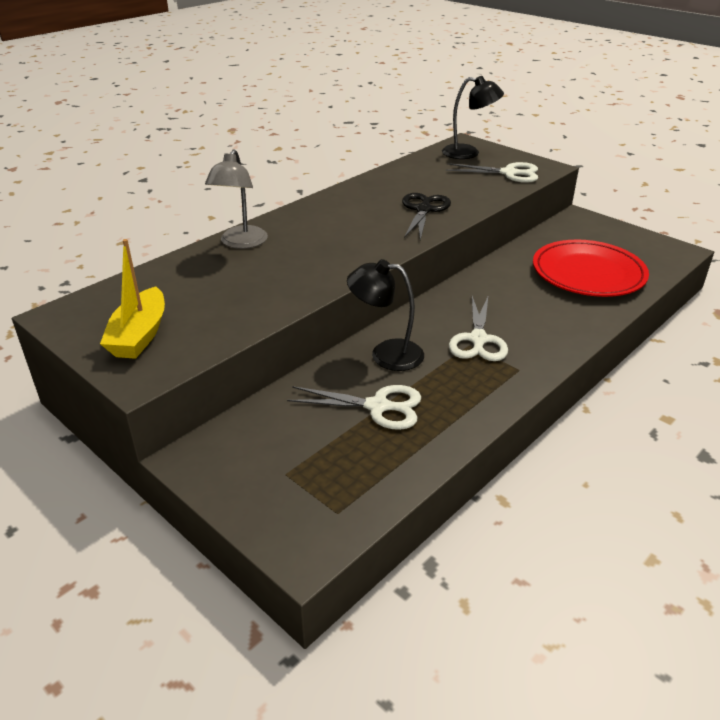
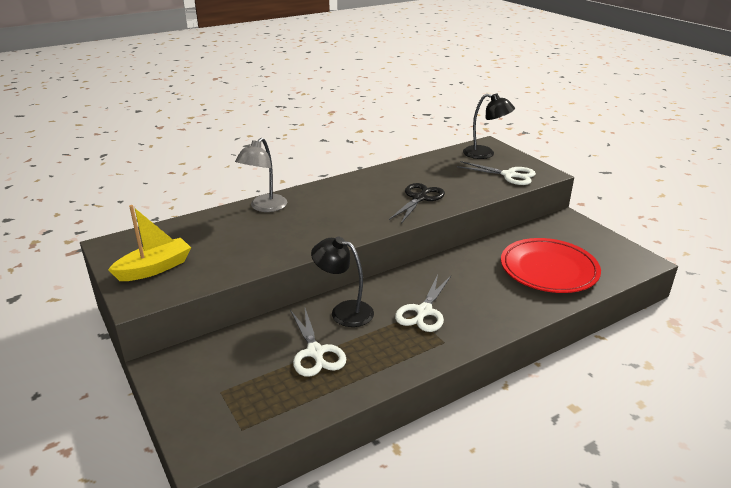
camera: 15 degrees right, 5 degrees down
yellow boat [100,239,165,359] -> yellow boat turned 150 degrees counterclockwise [108,205,191,281]
white scissors [287,385,421,430] -> white scissors turned 45 degrees clockwise [290,308,346,377]

